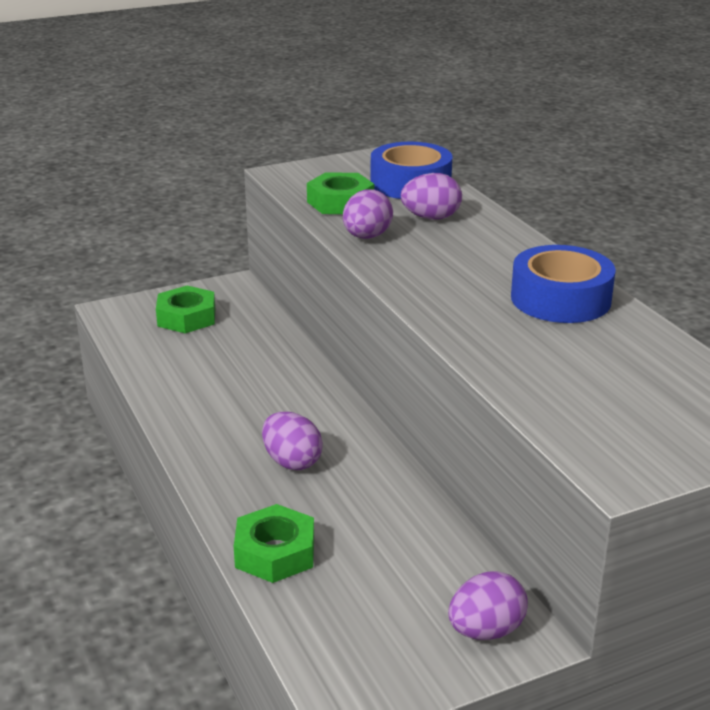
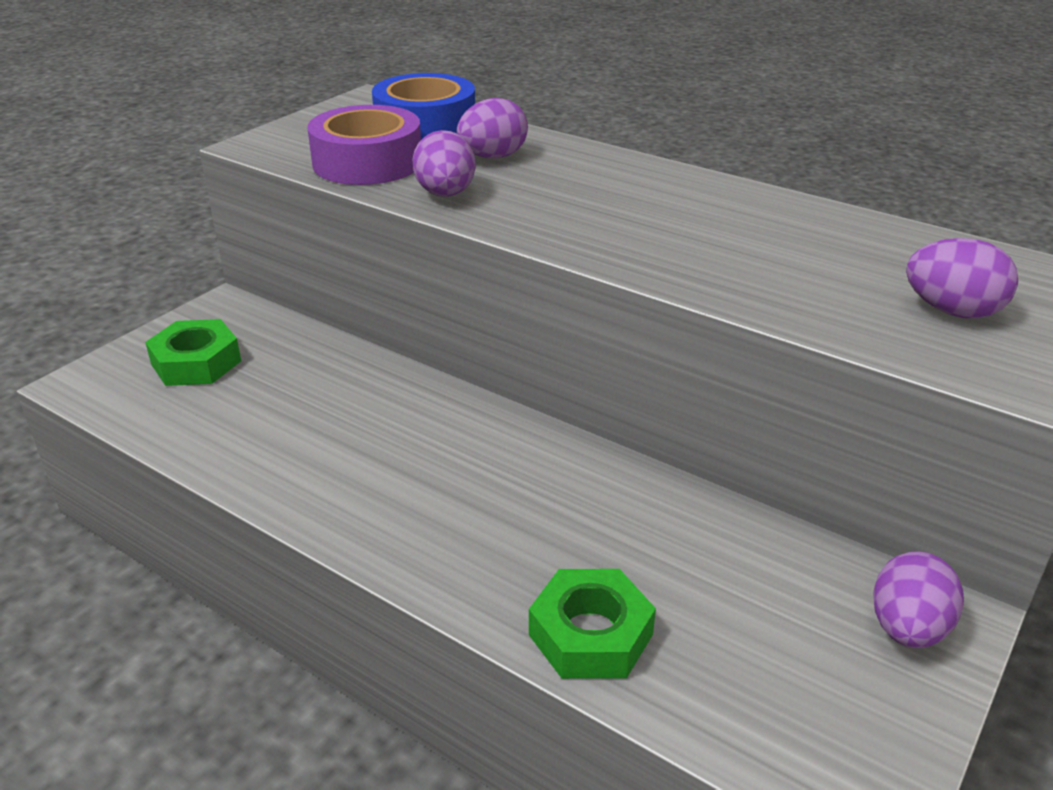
camera: 30 degrees left, 5 degrees up
purple egg [262,412,323,470] -> purple egg moved to [906,238,1018,319]
green nut [307,172,374,214] -> purple tape [307,105,421,185]
blue tape [511,245,616,323] -> none

